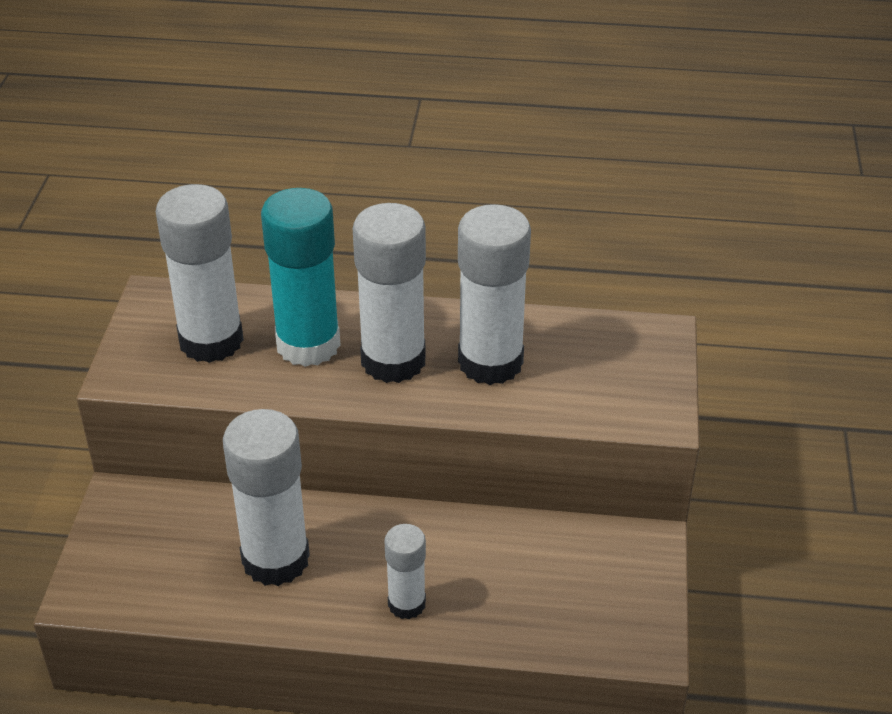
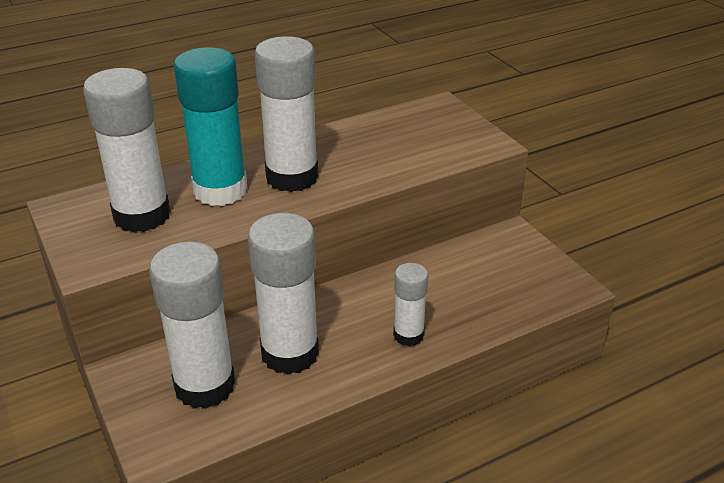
camera: 35 degrees left, 5 degrees down
white glue stick [458,204,531,385] -> white glue stick moved to [149,242,235,409]

